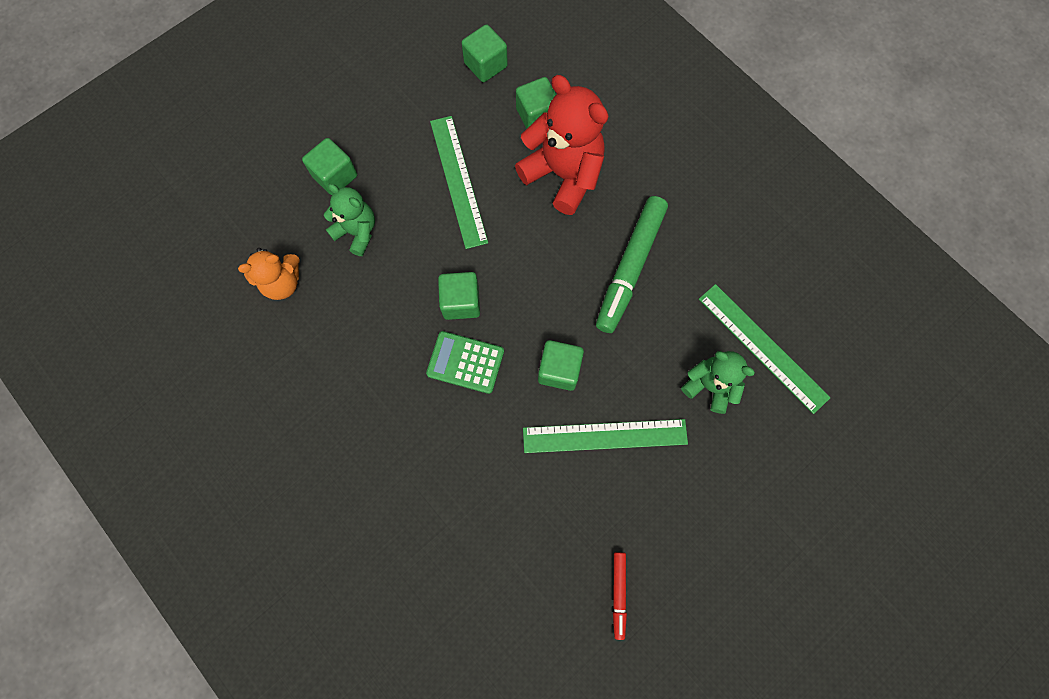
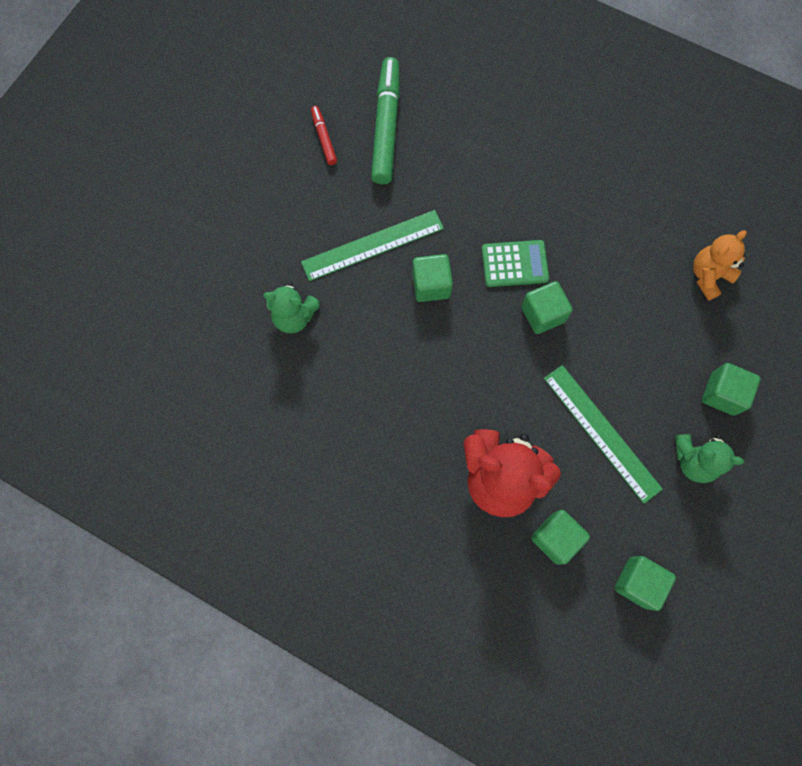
camera: 160 degrees right, 0 degrees up
green teddy bear [324,184,375,256] -> green teddy bear moved to [675,434,744,483]
green marker [596,196,668,333] -> green marker moved to [371,57,400,184]
green ruler [699,284,831,414] -> none

